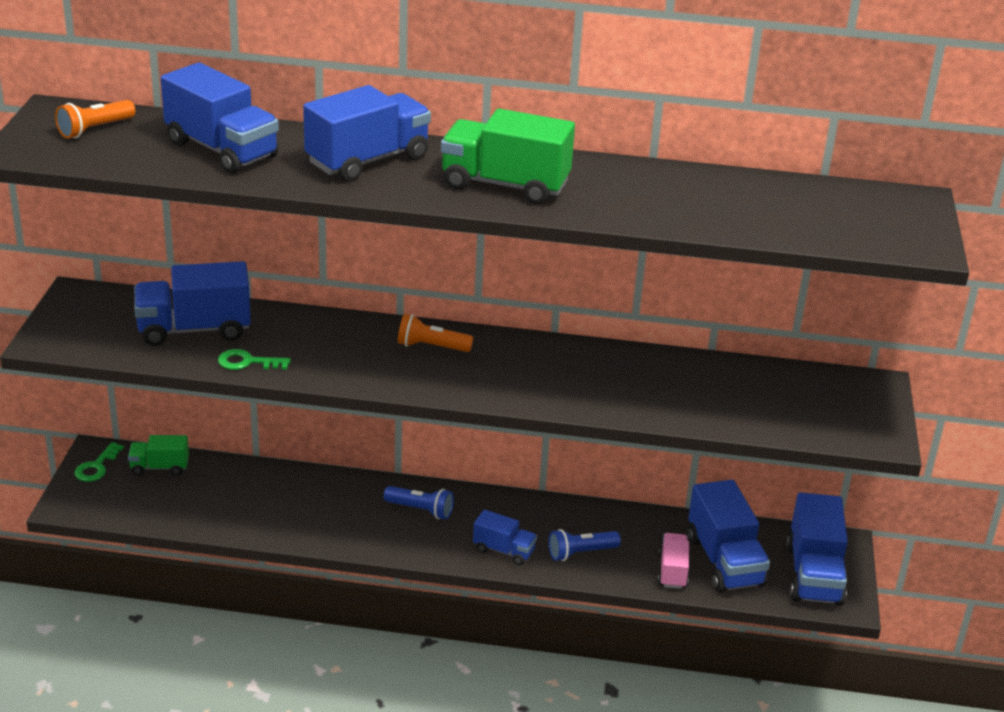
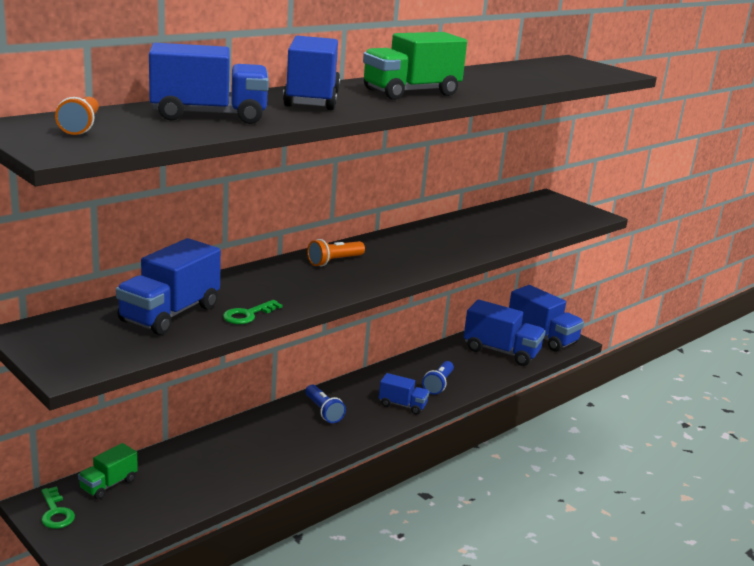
camera: 50 degrees left, 10 degrees down
blue flashlight [384,486,454,520] -> blue flashlight turned 90 degrees clockwise [305,385,346,423]
blue truck [473,509,537,565] -> blue truck turned 45 degrees clockwise [379,373,429,415]
pink truck [658,533,689,589] -> none

